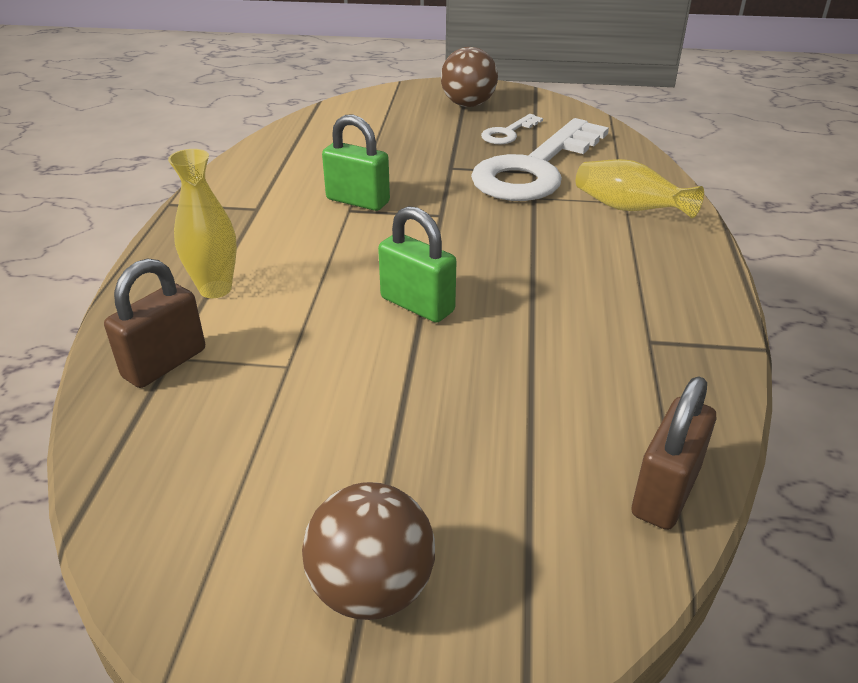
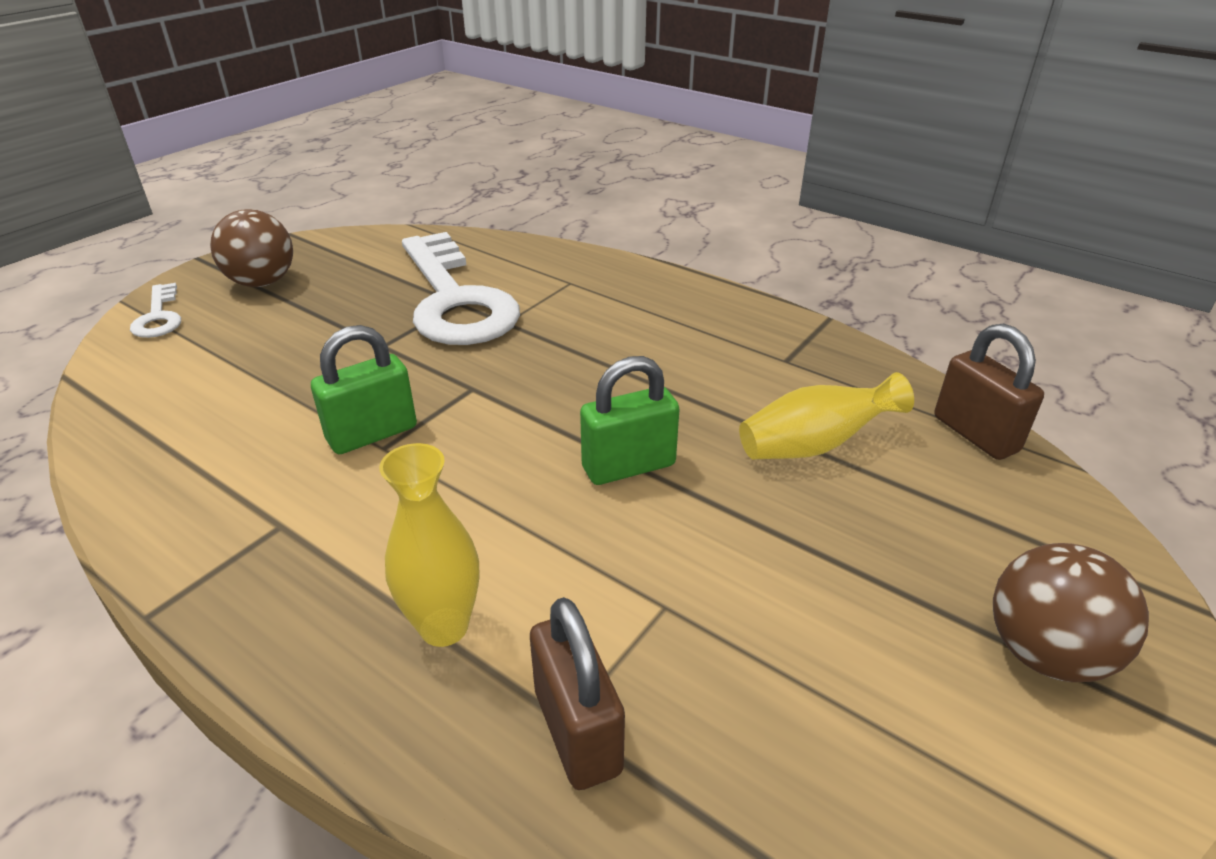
camera: 60 degrees left, 0 degrees up
white key [481,114,543,144] -> white key moved to [130,283,181,338]
yellow vase [576,159,704,218] -> yellow vase moved to [739,372,914,459]

